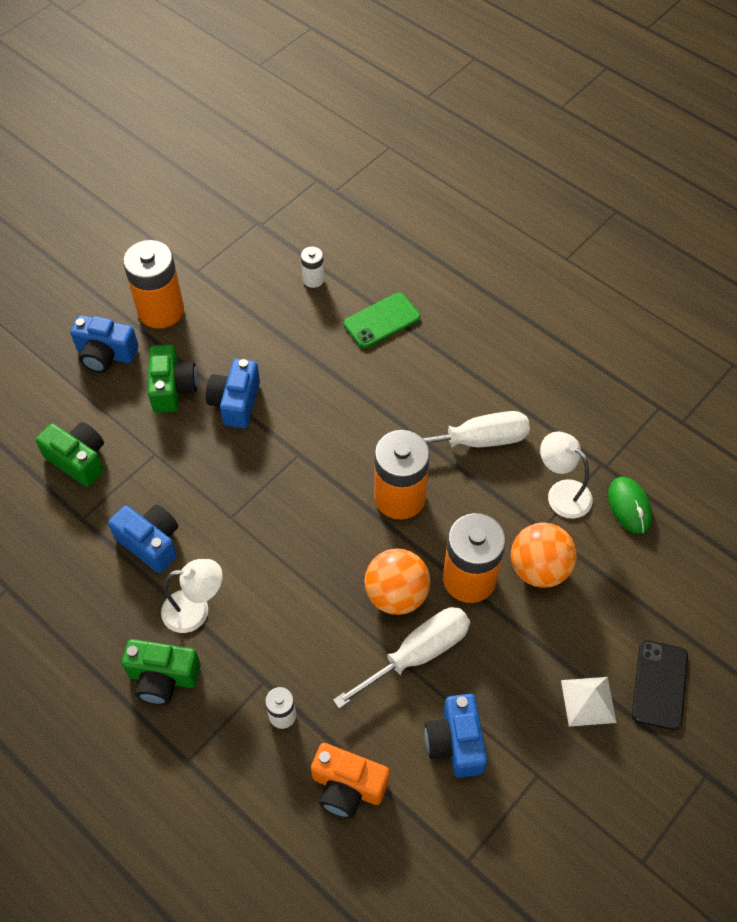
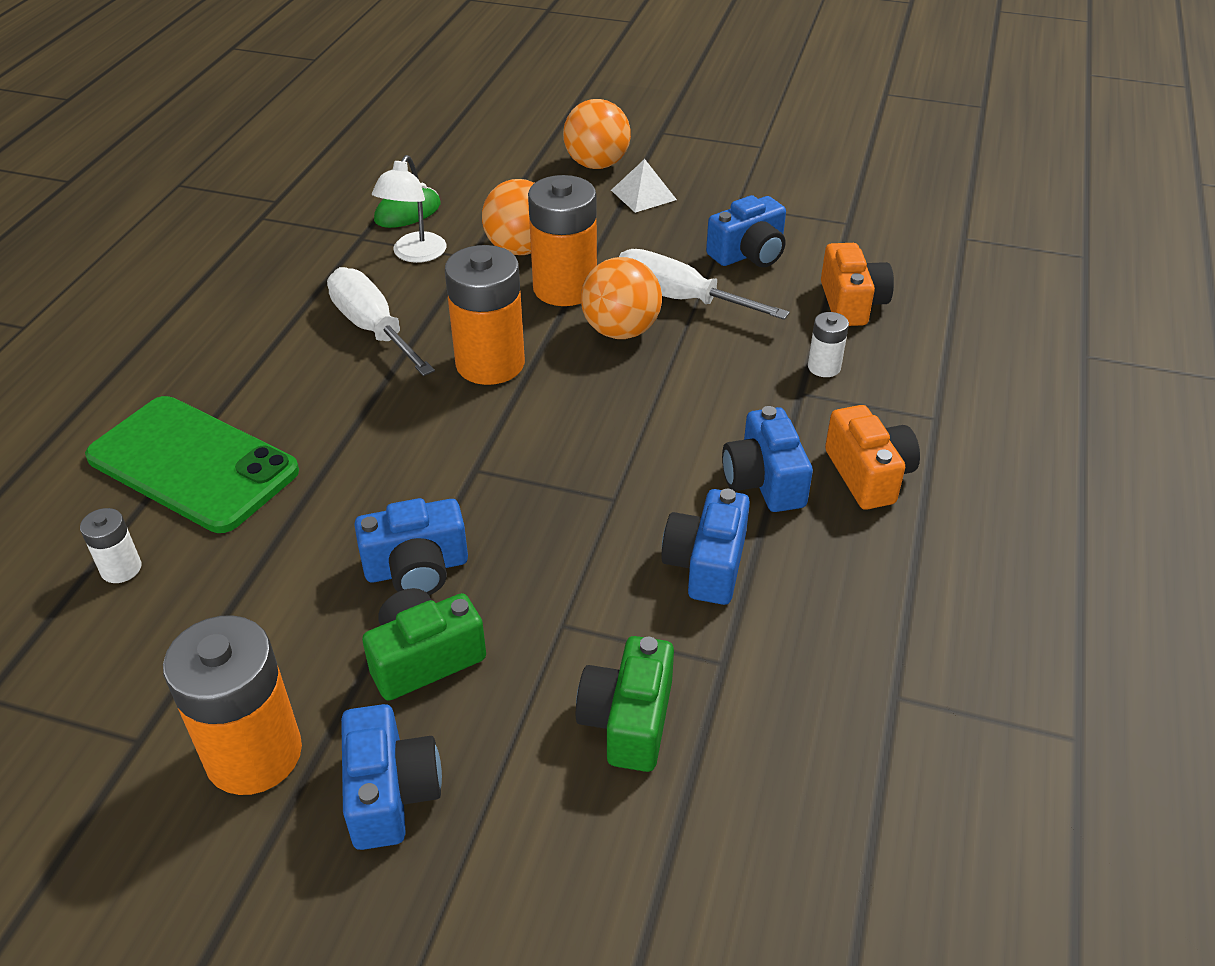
camera: 115 degrees left, 15 degrees down
green camera [122,639,201,705] -> orange camera [825,405,920,510]
white lamp [161,559,223,633] -> blue camera [722,406,813,512]
green phone [343,293,420,348] -> green phone [85,396,299,533], size x1.73
black phone [632,640,688,730] -> orange ball [563,99,631,169]

